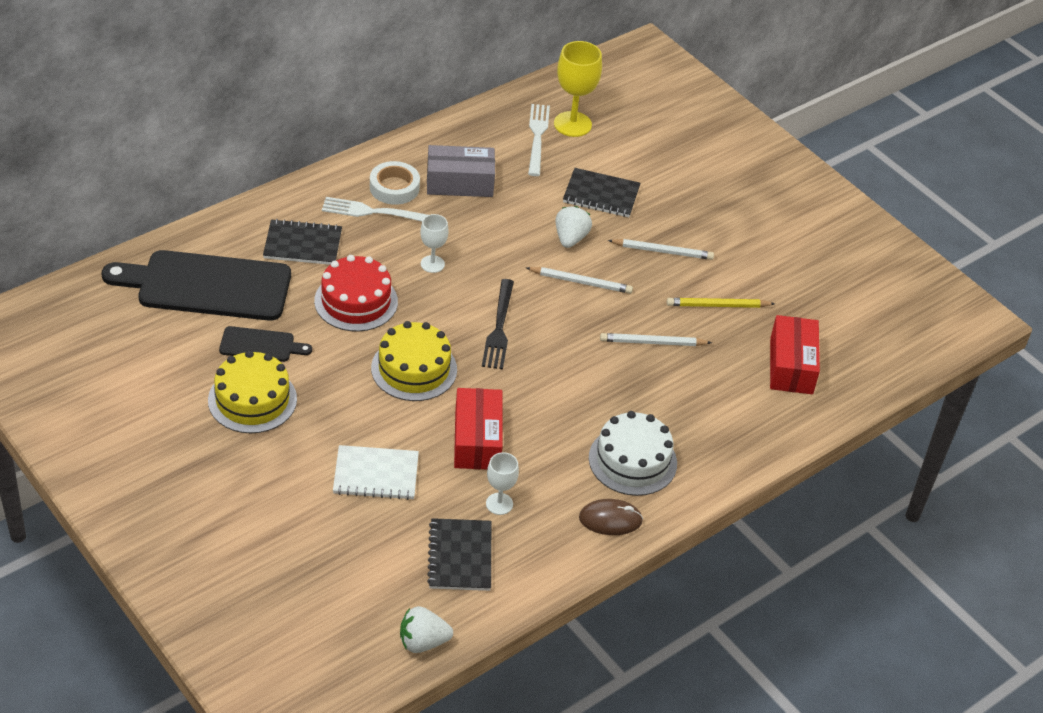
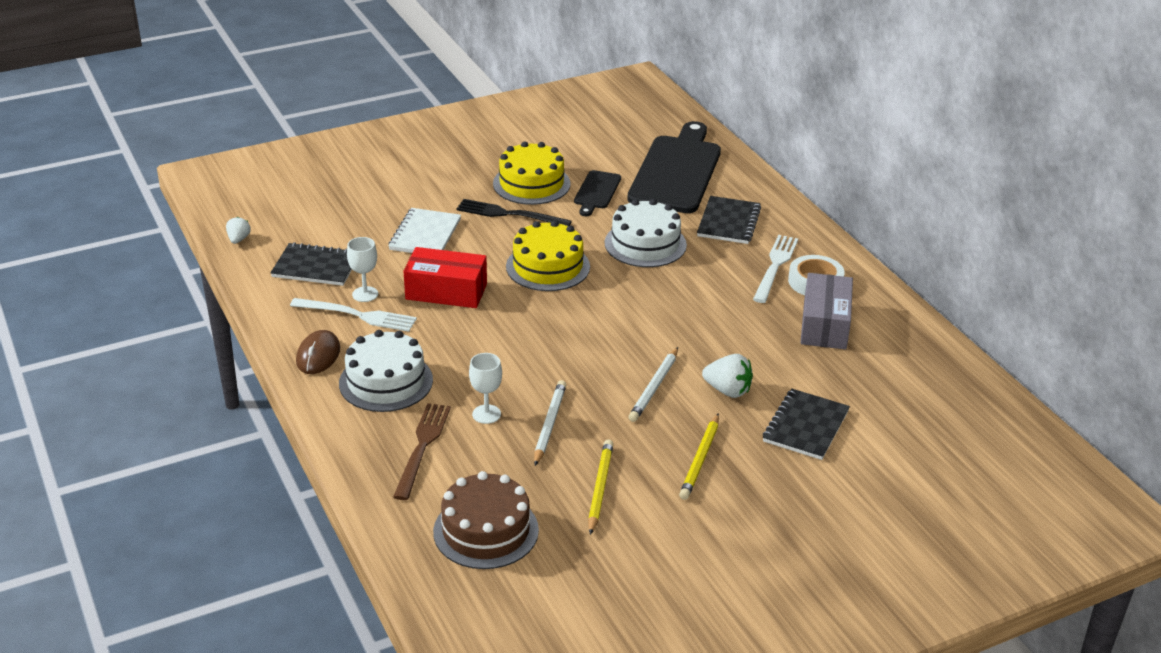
camera: 105 degrees right, 10 degrees down
red cake [314,255,398,332] -> white cake [605,199,687,267]
white strawberry [400,606,453,653] -> white strawberry [226,217,251,244], size x0.63
white goblet [420,214,449,273] -> white goblet moved to [469,353,502,424]
black fork [482,279,514,370] -> black fork moved to [456,199,572,226]
white fork [528,104,550,176] -> white fork moved to [290,298,417,332]
yellow goblet [554,41,602,137] -> none
white pencil [608,239,714,260] -> yellow pencil [679,413,719,500]
red box [770,315,820,394] -> brown cake [433,471,539,569]
none -> brown fork [393,403,451,500]

